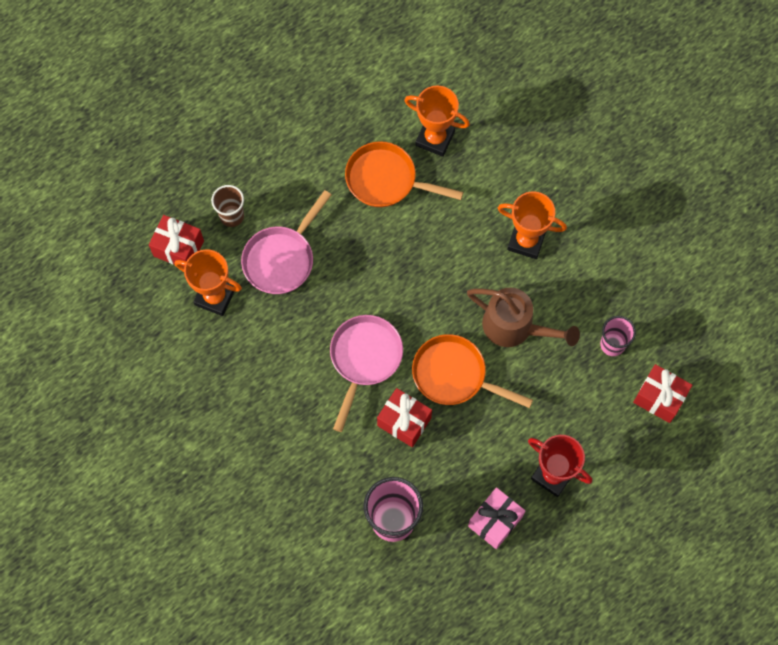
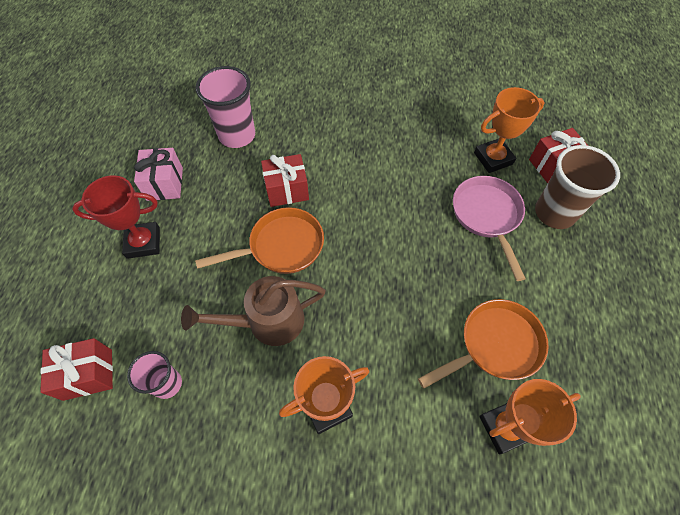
camera: 135 degrees right, 10 degrees down
brown cup [211,185,244,227] -> brown cup [535,145,620,229], size x1.67
pink pan [330,315,403,432] -> none

